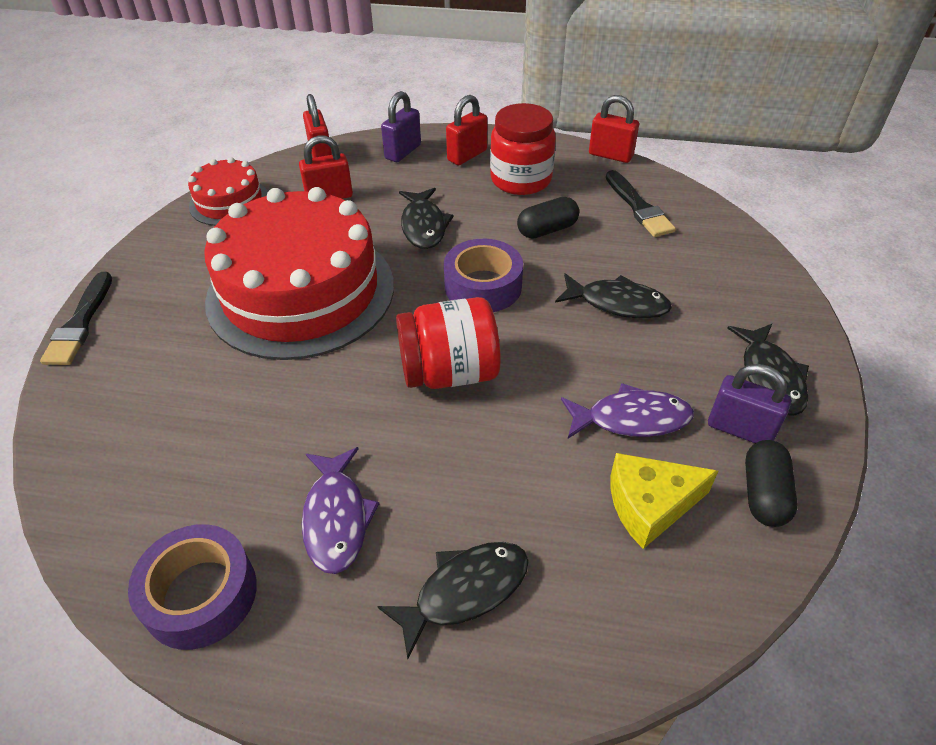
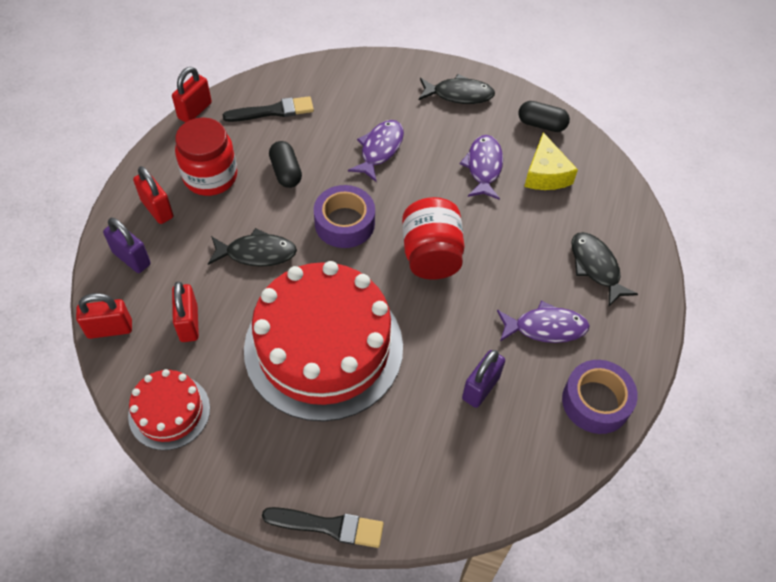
camera: 85 degrees left, 10 degrees up
black fish [555,273,672,319] -> purple fish [348,120,404,182]
purple padlock [708,364,791,443] -> purple padlock moved to [462,350,505,408]

